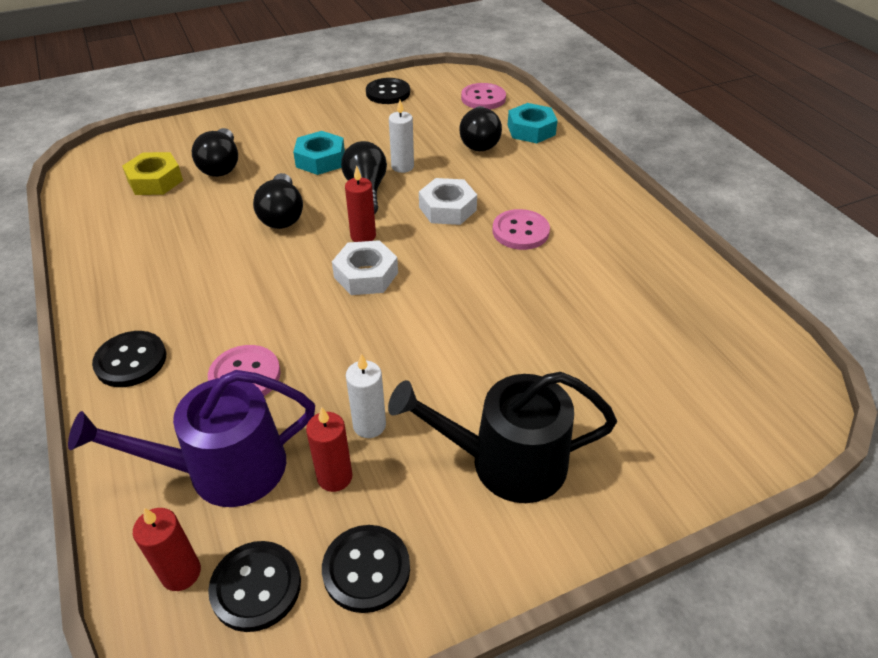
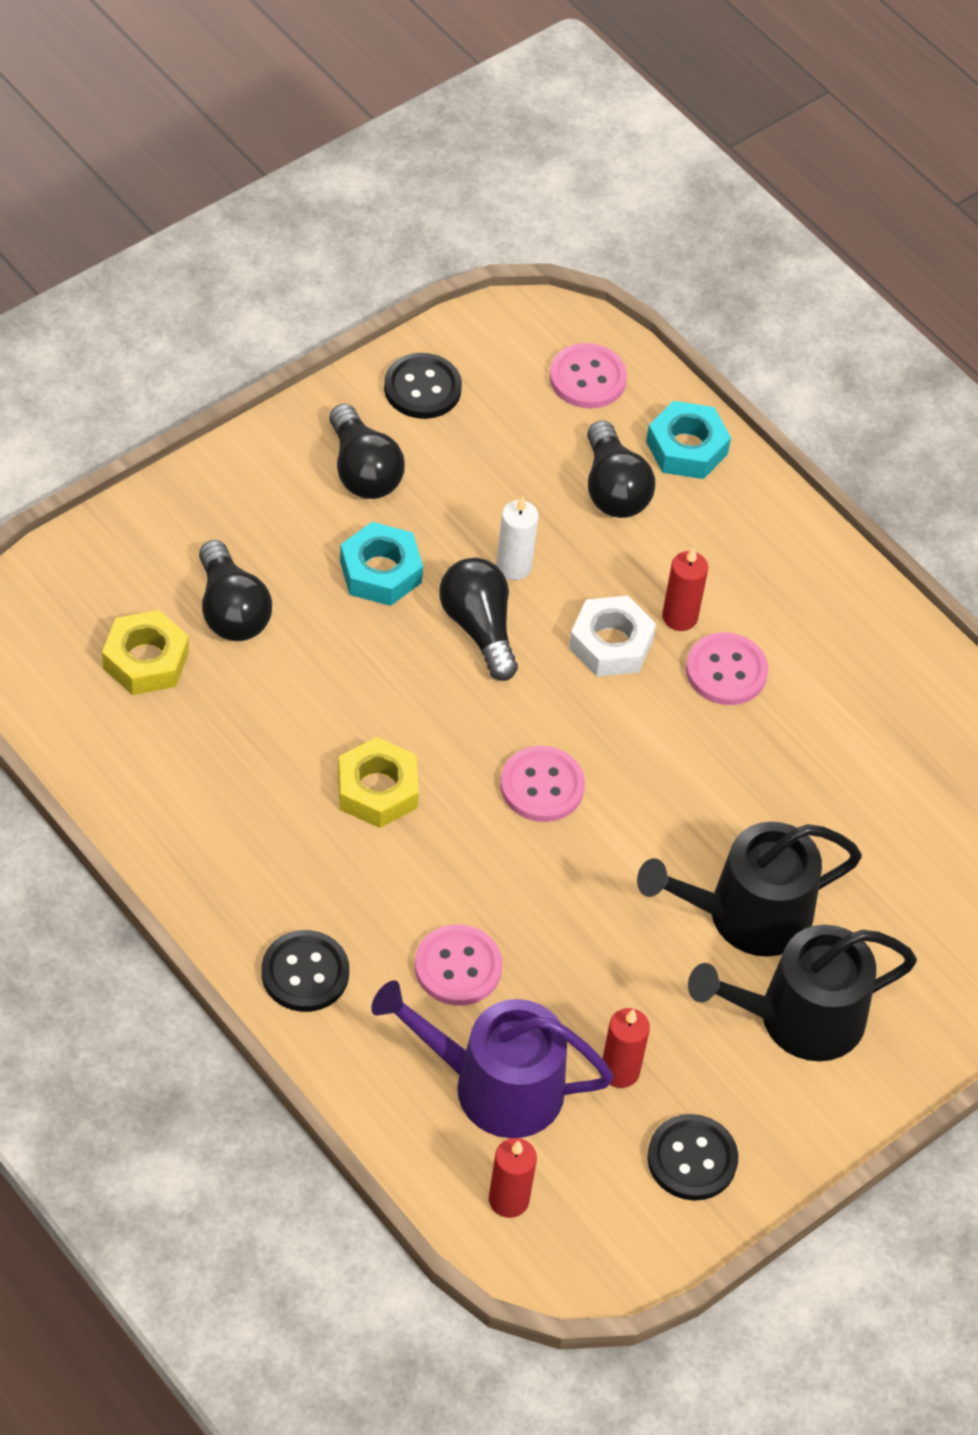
camera: 20 degrees left, 10 degrees up
purple watering can [68,370,315,507] -> purple watering can turned 45 degrees clockwise [371,980,614,1138]
black button [208,541,301,632] -> none
black light bulb [253,173,303,229] -> black light bulb moved to [329,404,405,499]
white nut [332,240,398,295] -> pink button [500,746,585,822]
red candle [345,165,376,242] -> red candle moved to [662,547,708,631]
white candle [346,354,386,438] -> none
none -> yellow nut [338,737,419,828]
none -> black watering can [637,821,862,957]

